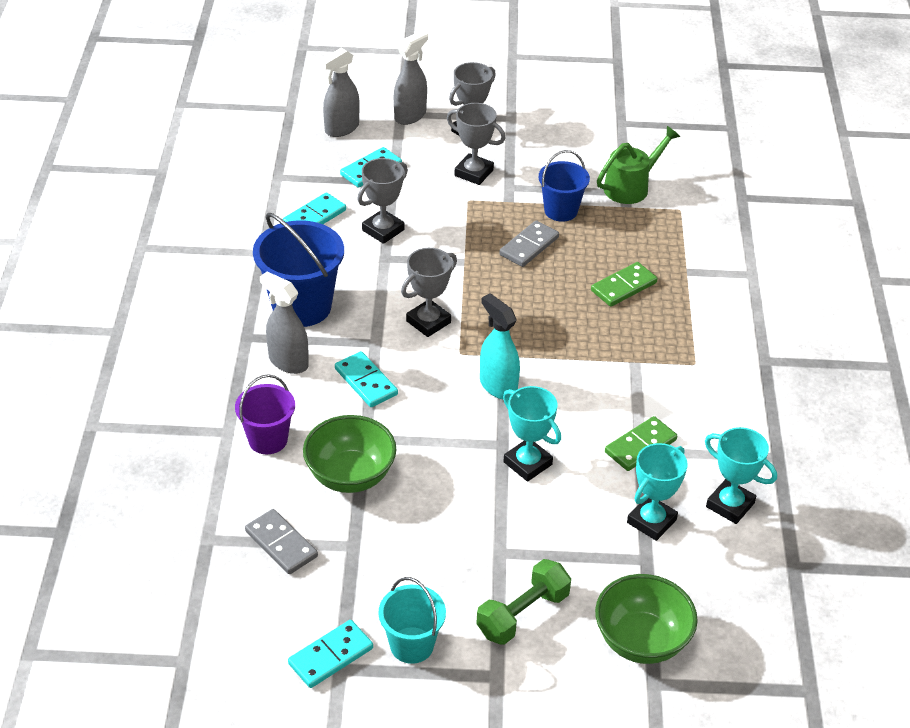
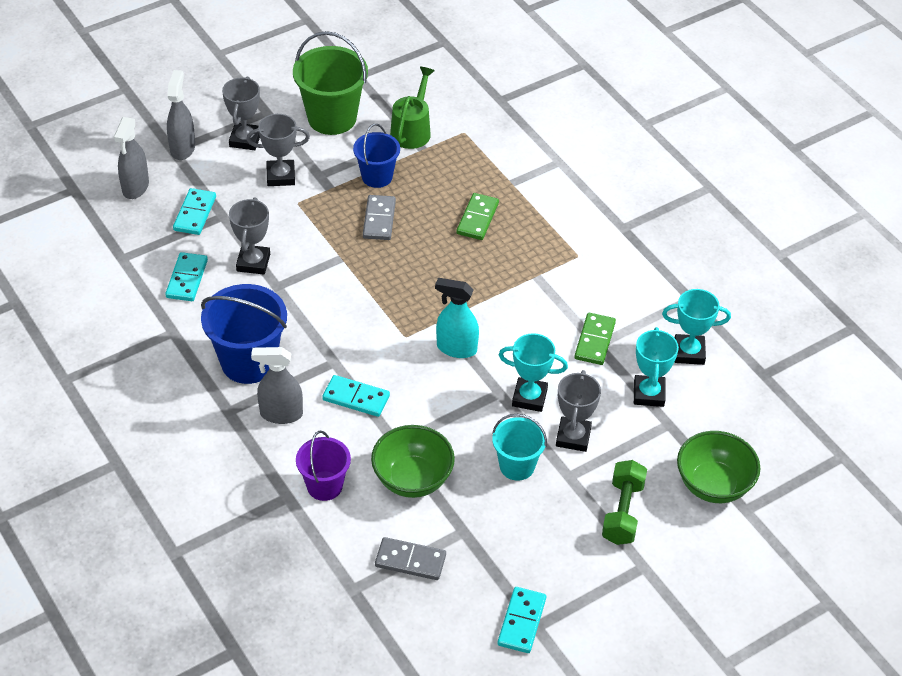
camera: 35 degrees left, 5 degrees up
turquoise bucket [378,577,446,664] -> turquoise bucket moved to [492,414,547,481]
grey trophy [401,248,457,337] -> grey trophy moved to [556,370,601,452]
none -> green bucket [293,31,368,135]

